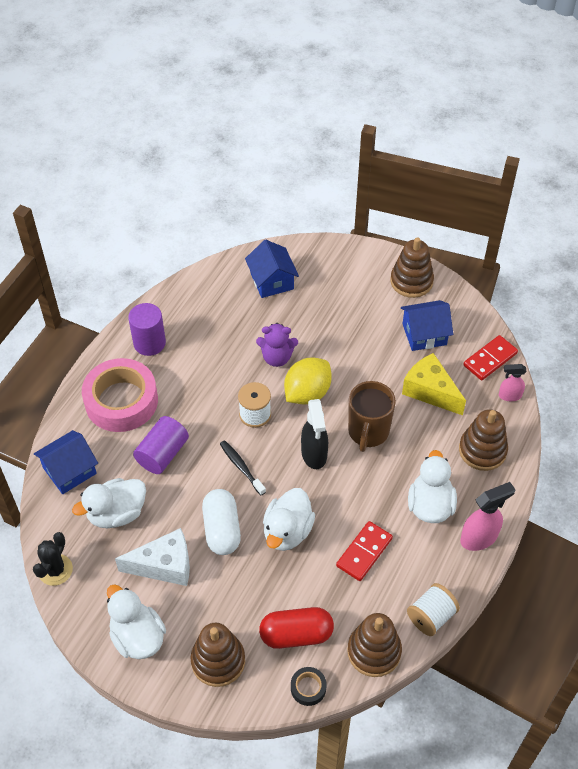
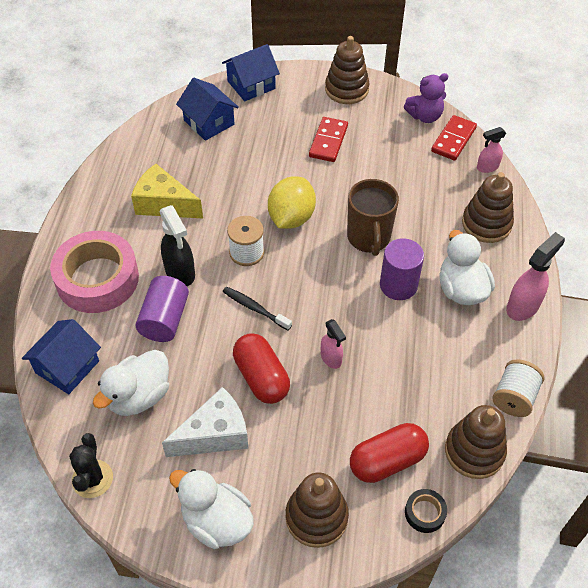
camera: 20 degrees left, 0 degrees up
purple cylinder [128,303,166,356] -> purple cylinder moved to [380,238,424,300]
white capsule [202,489,241,555] -> red capsule [233,333,290,404]
purple teddy bear [256,323,298,367] -> purple teddy bear moved to [404,73,448,123]
white duck [263,488,315,551] -> pink spray bottle [321,319,346,369]
black spray bottle [301,399,328,469] -> black spray bottle moved to [160,205,195,286]
red domino [336,521,393,581] -> red domino moved to [309,117,348,162]
blue house [401,300,453,351] -> blue house moved to [222,44,280,101]
yellow cheese [402,353,466,415] -> yellow cheese moved to [131,164,203,218]

